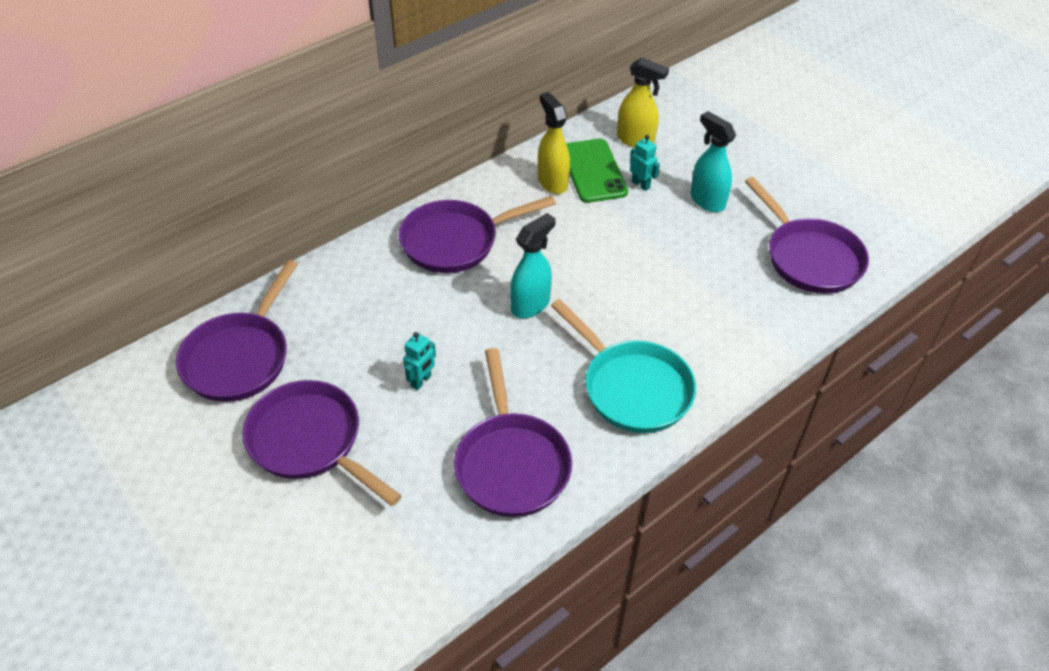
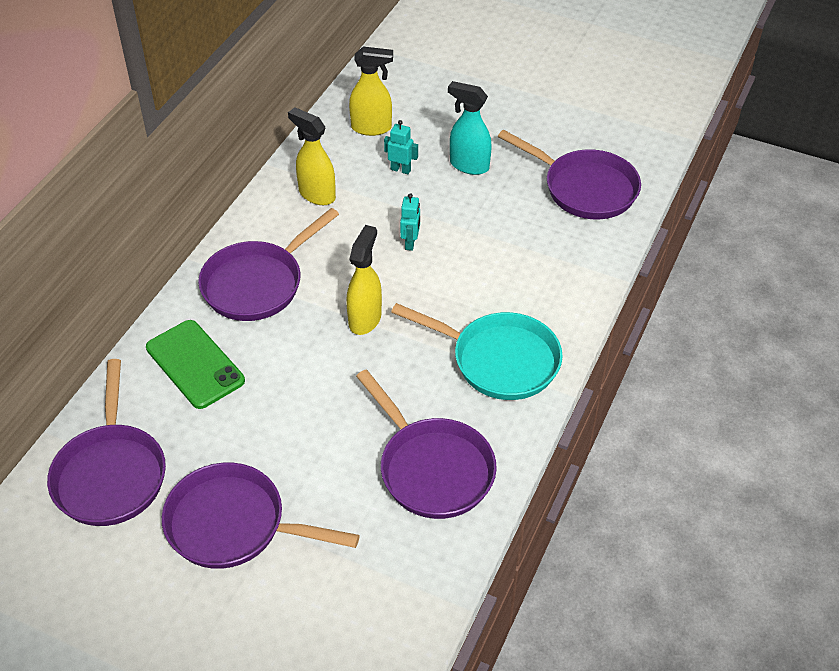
camera: 25 degrees left, 0 degrees up
turquoise robot [403,332,436,390] -> turquoise robot moved to [400,193,420,251]
turquoise spray bottle [510,213,555,318] -> yellow spray bottle [346,225,382,335]
green phone [566,139,628,203] -> green phone moved to [146,320,245,409]

